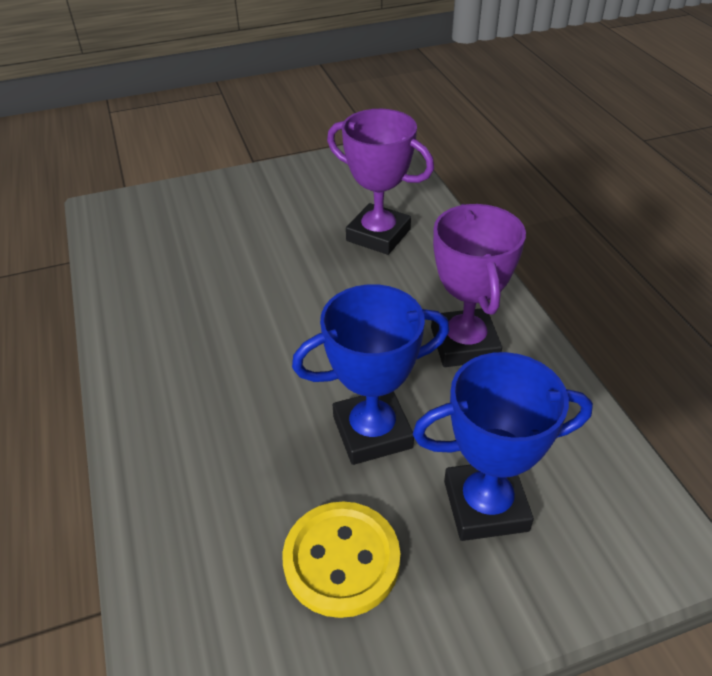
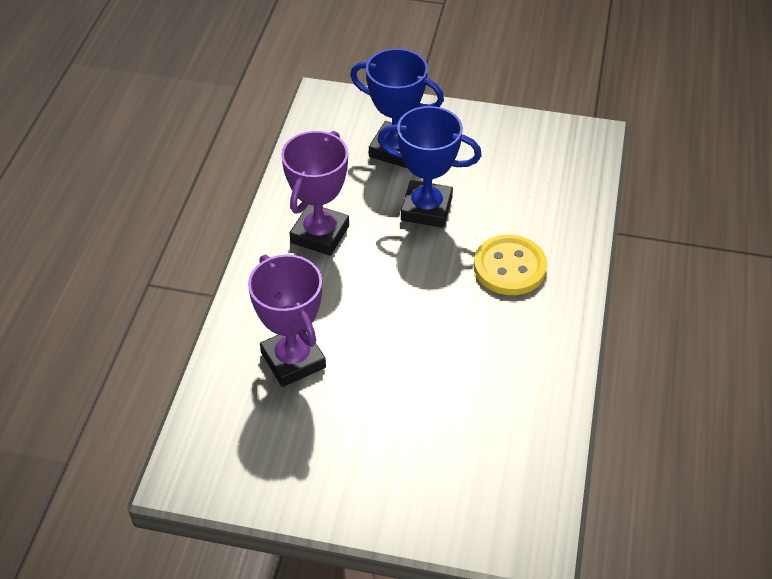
camera: 150 degrees left, 5 degrees up
yellow button [282,501,400,618] -> yellow button moved to [474,235,547,295]

